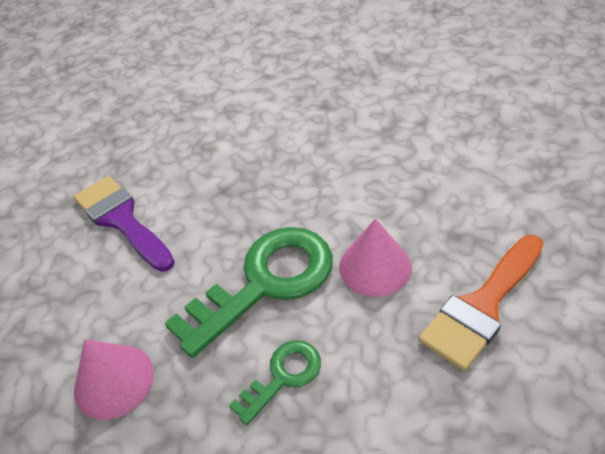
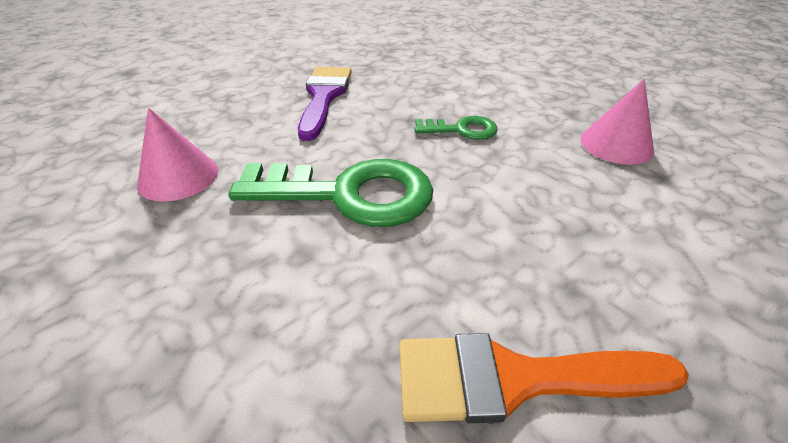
camera: 40 degrees right, 5 degrees down
green key [229,340,321,425] -> green key moved to [414,116,498,140]
pink cone [339,218,412,297] -> pink cone moved to [580,79,654,165]

